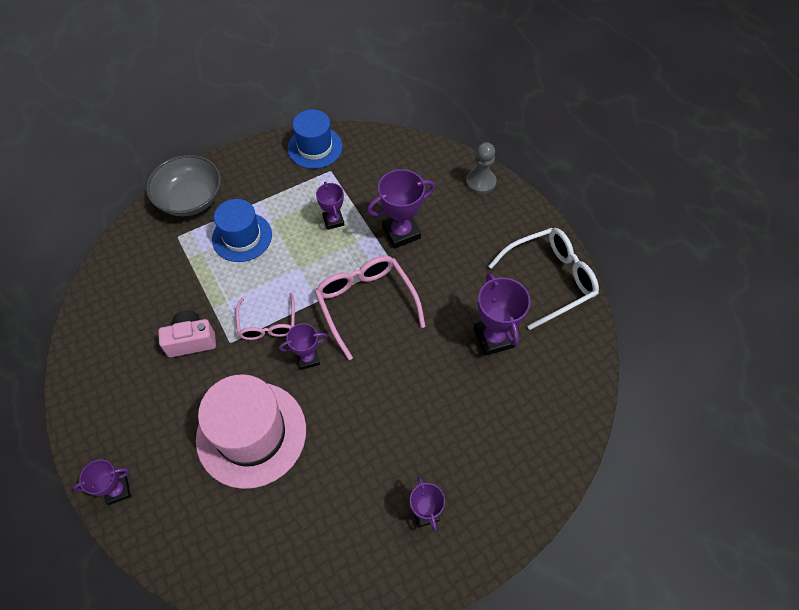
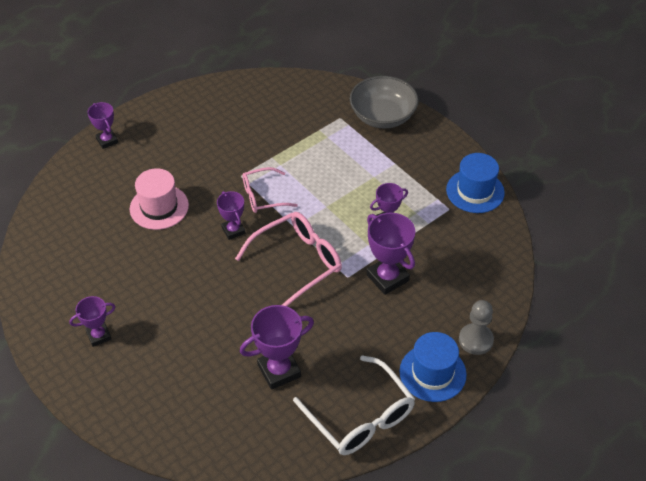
camera: 80 degrees right, 10 degrees down
pink camera [158,311,216,357] -> none
pink hat [196,374,306,489] -> pink hat [130,168,189,230], size x0.64
blue hat [212,199,272,262] -> blue hat moved to [400,332,467,402]

